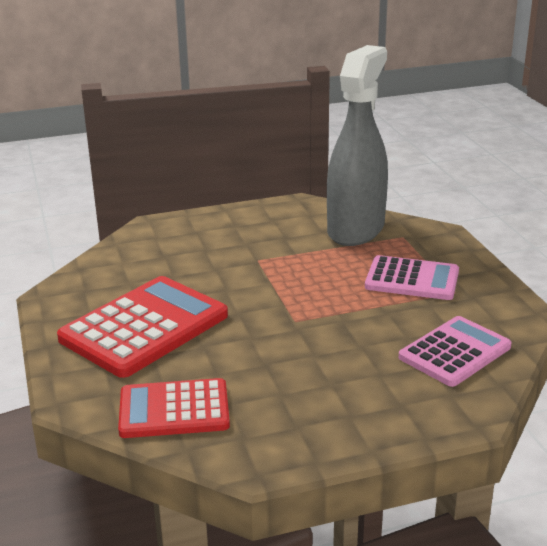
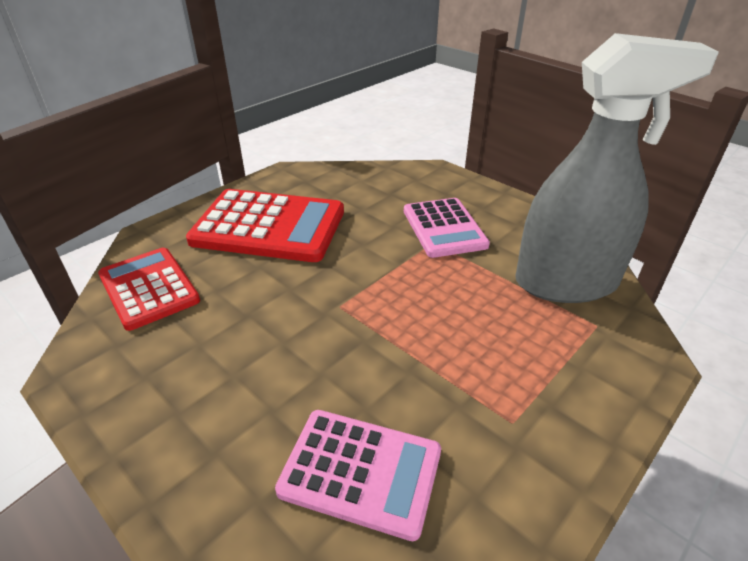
camera: 60 degrees right, 10 degrees up
pink calculator [365,255,459,300] -> pink calculator moved to [404,198,490,258]

